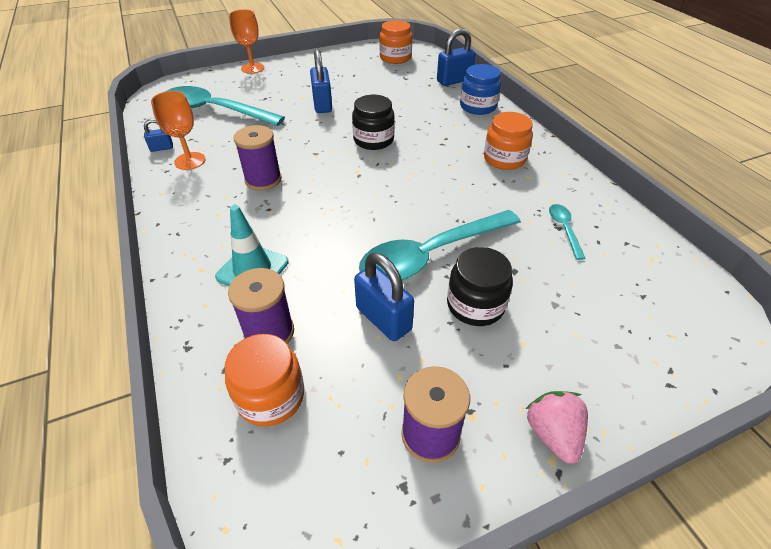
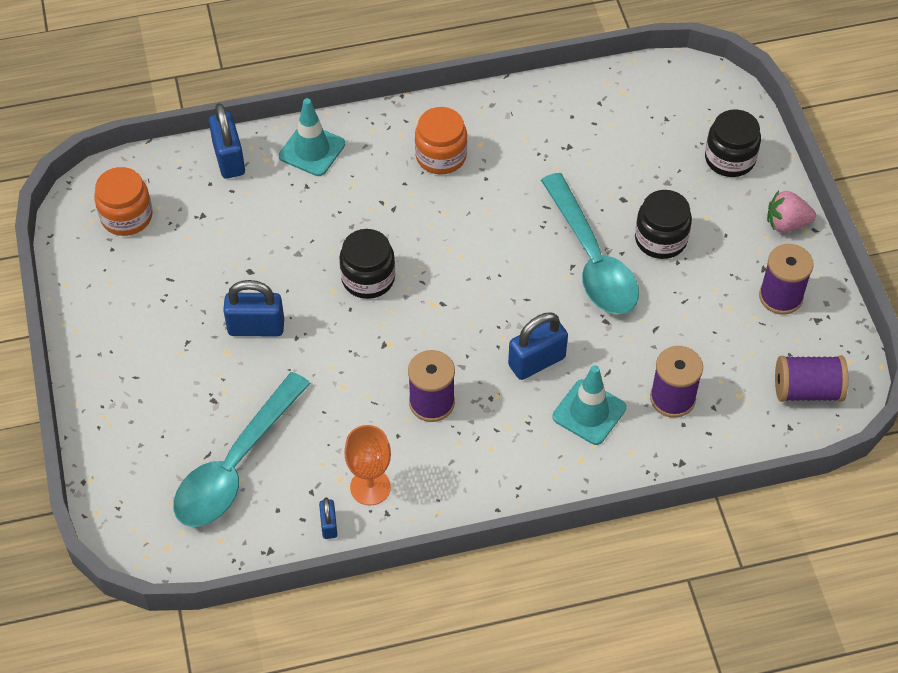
camera: 80 degrees left, 10 degrees up
orange jar [225,334,304,426] -> none
orange goblet [229,10,264,74] -> none
blue padlock [354,253,414,341] -> blue padlock moved to [508,312,568,380]
blue jar [460,64,501,115] -> turquoise traffic cone [279,98,345,176]
turquoise spoon [549,204,586,260] -> none
none -> black jar [705,109,761,177]
none -> purple spool [775,356,848,402]

